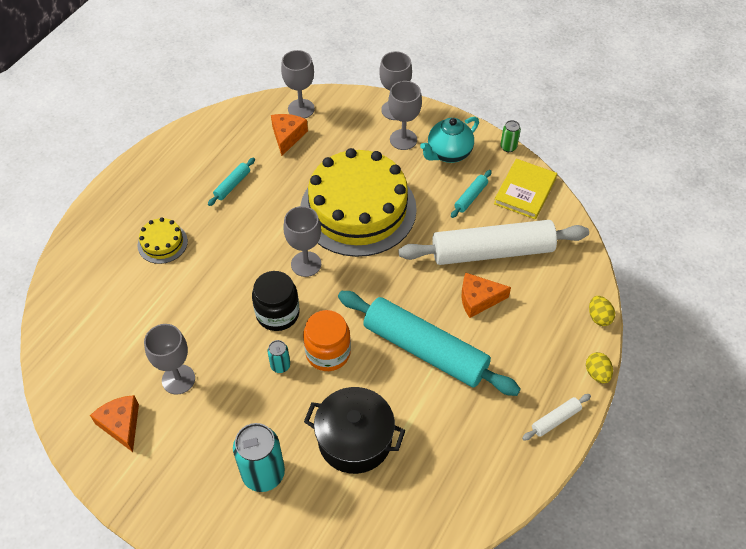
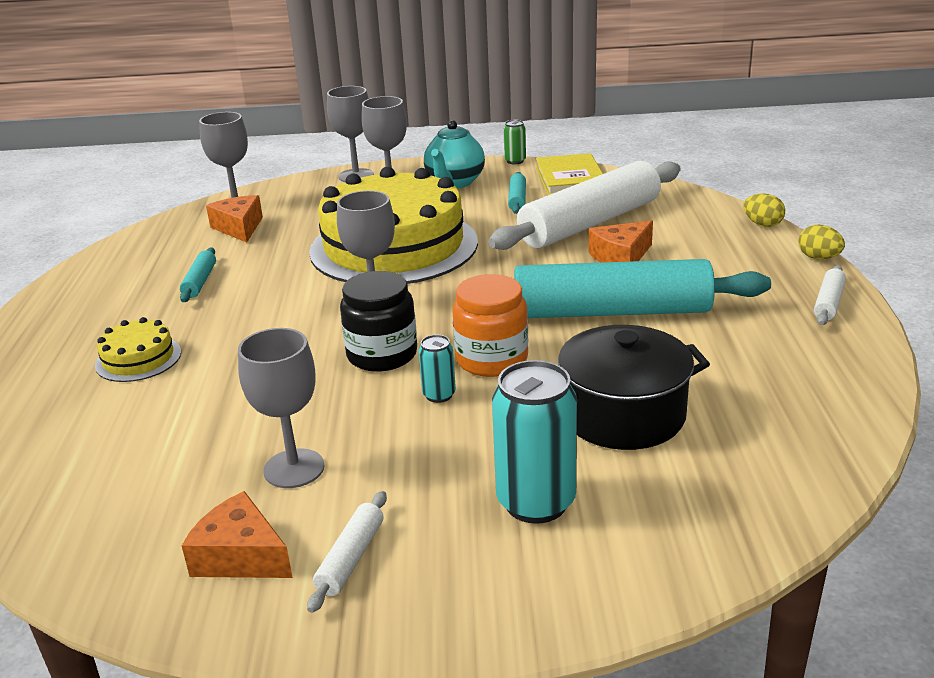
camera: 30 degrees left, 25 degrees down
none -> white rolling pin [307,491,387,613]

